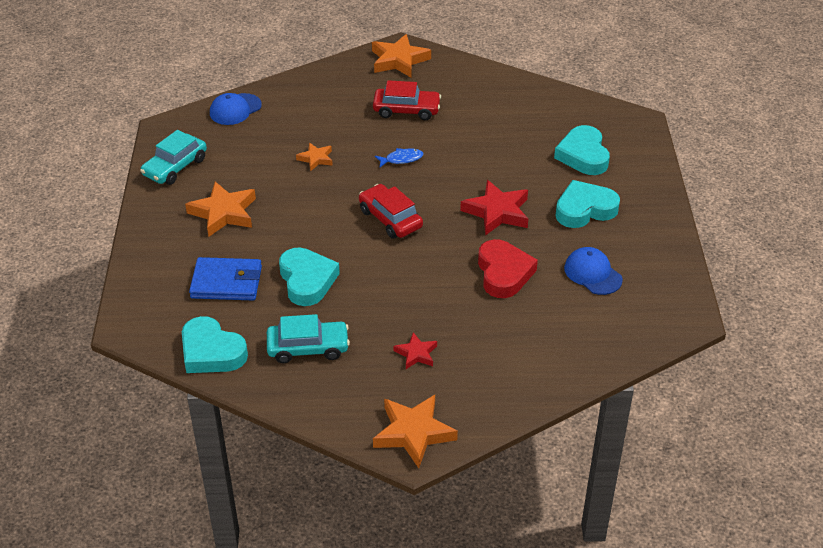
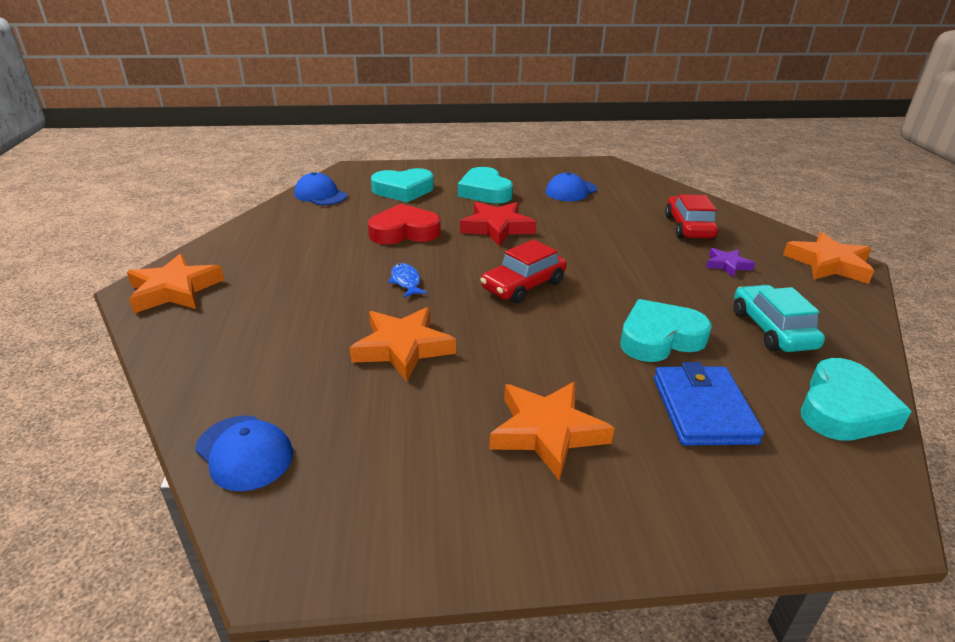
camera: 95 degrees left, 10 degrees down
turquoise car [140,130,207,185] -> none
orange star [296,143,333,171] -> orange star [349,307,456,382], size x1.79
red car [373,80,441,120] -> red car moved to [665,194,718,239]
red star [394,332,437,369] -> purple star [706,248,755,277]
red heart [478,239,538,298] -> red heart moved to [368,204,441,244]
none -> blue cap [294,172,347,205]

